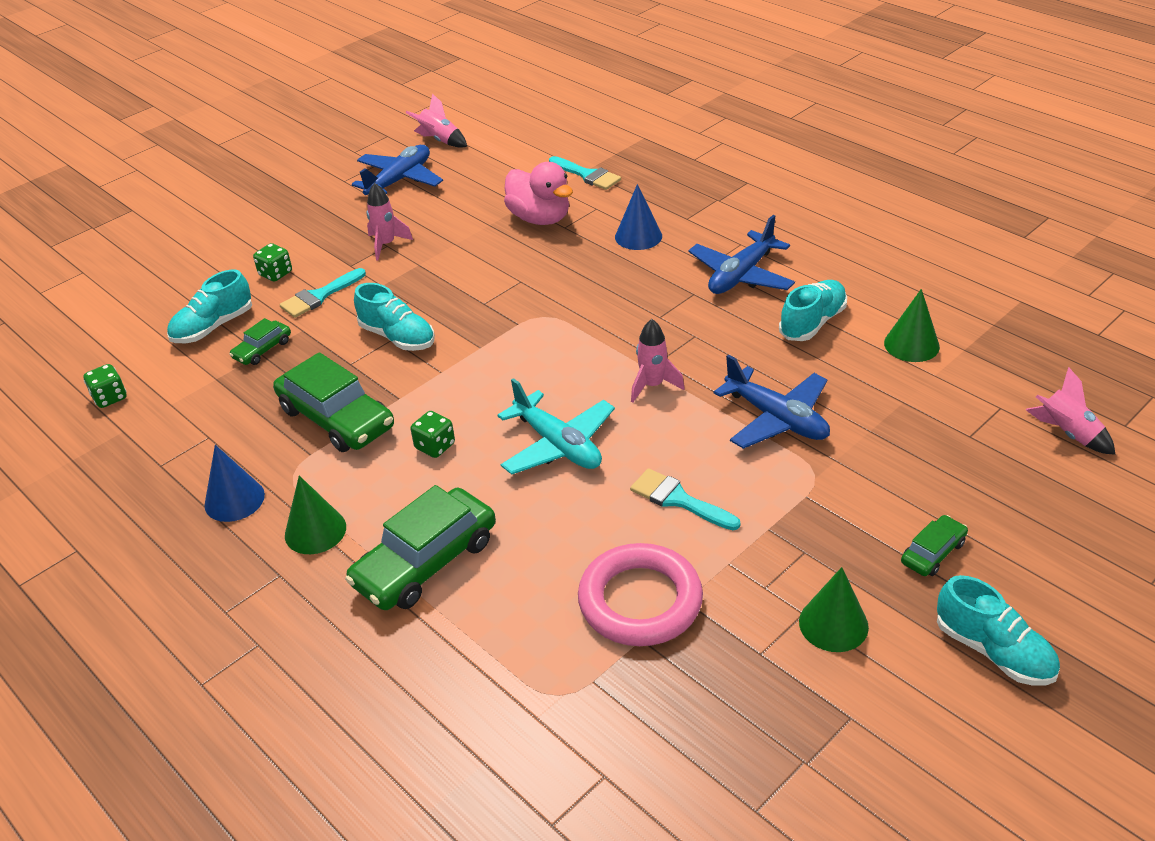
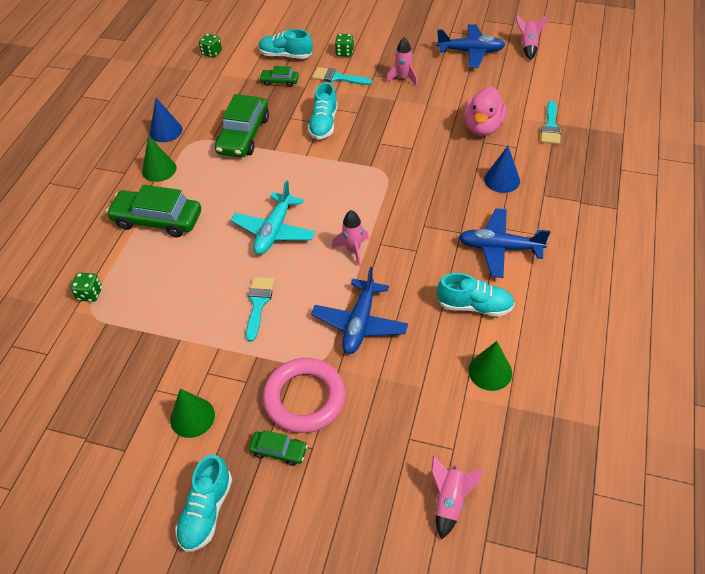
camera: 60 degrees right, 10 degrees up
green dice [411,411,455,458] -> green dice moved to [70,272,102,302]
pink ring [578,543,703,646] -> pink ring moved to [263,358,346,433]

